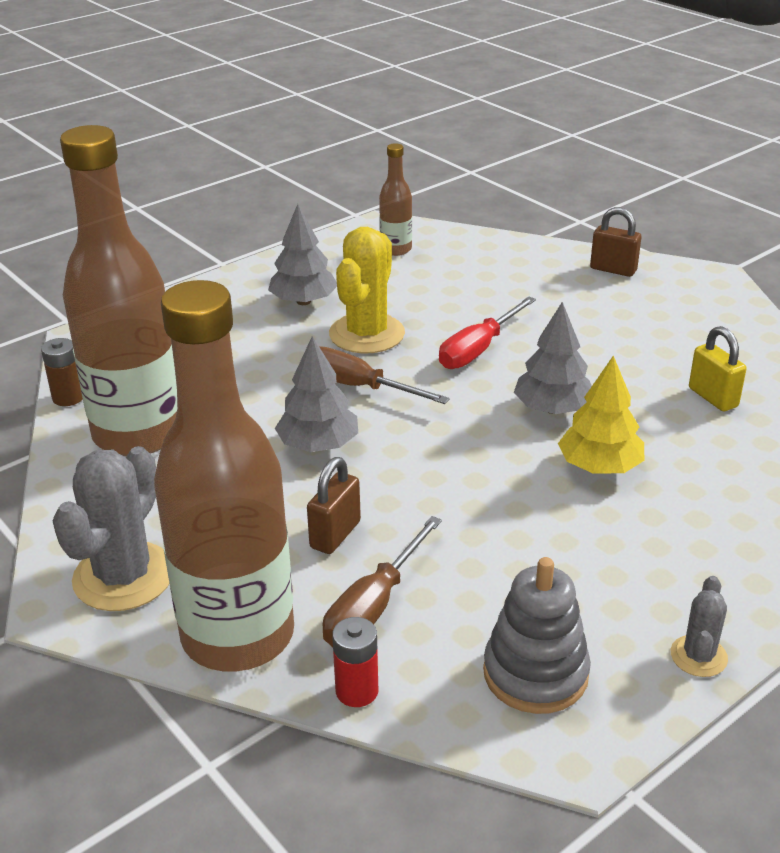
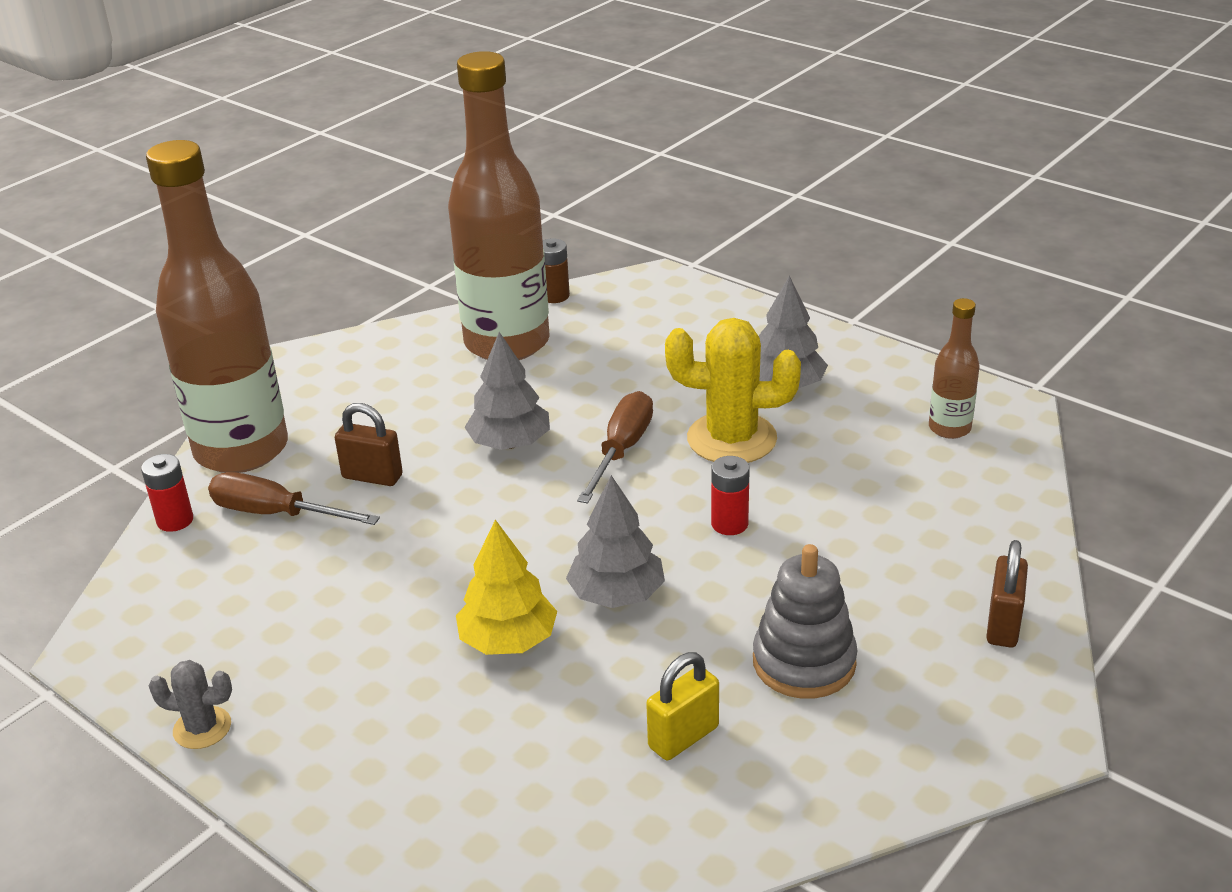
camera: 80 degrees right, 0 degrees up
grey cactus [53,446,169,611] -> none
red screwdriver [439,296,536,369] -> red battery [711,456,750,535]
grey stacking toy [483,557,591,714] -> grey stacking toy moved to [753,544,858,699]

